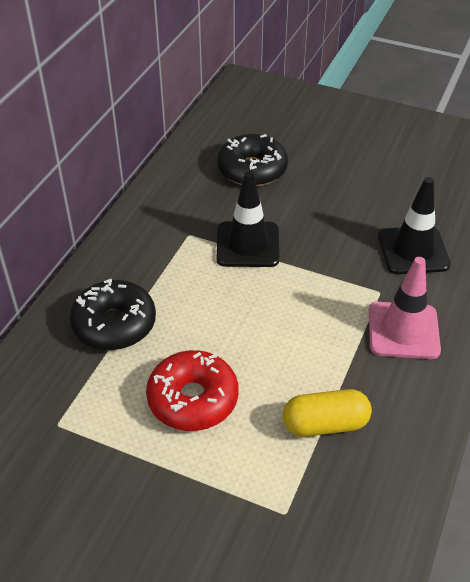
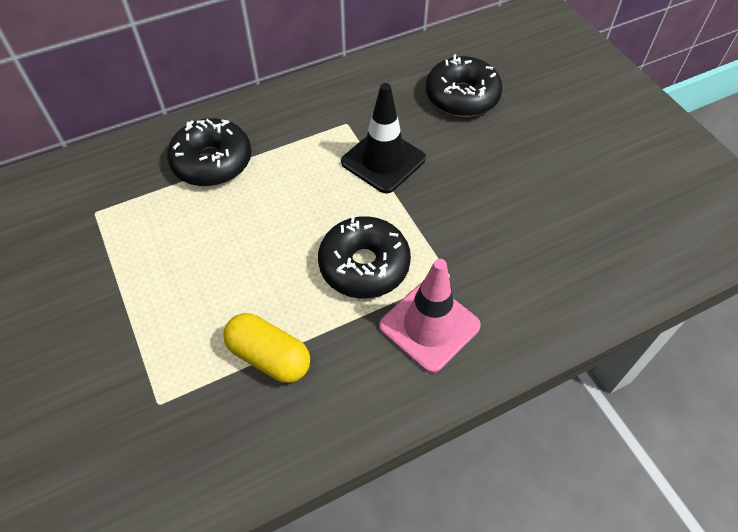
camera: 40 degrees right, 10 degrees up
red donut [146,350,238,431] -> none
black traffic cone [378,177,451,274] -> none
none -> black donut [318,216,411,299]

